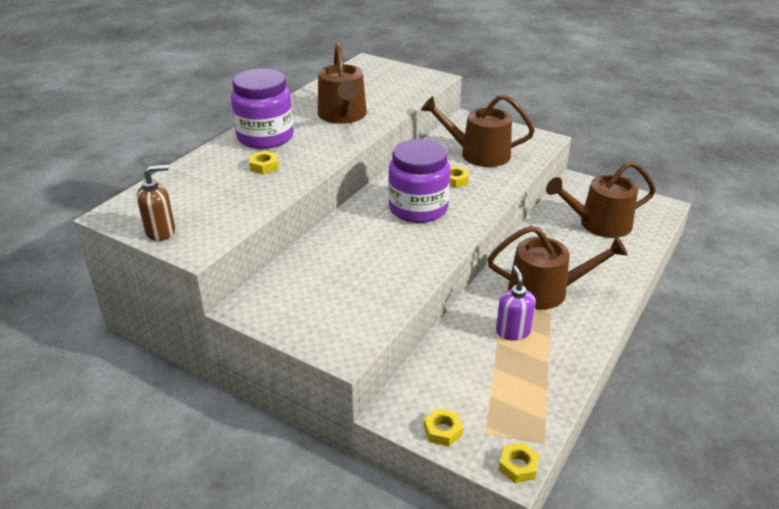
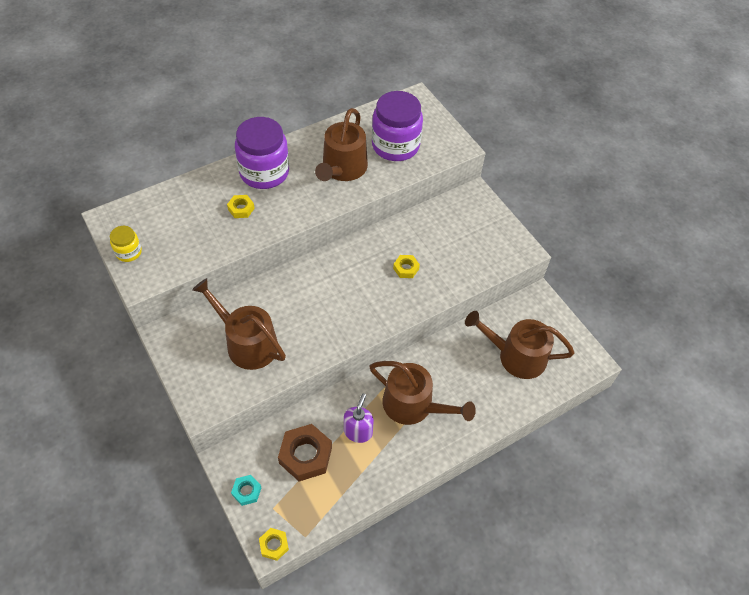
camera: 25 degrees right, 20 degrees up
brown soap dispenser [137,165,175,241] -> yellow jar [110,226,142,262]
purple jar [388,139,451,223] -> purple jar moved to [372,91,423,161]
brown watering can [421,94,535,167] -> brown watering can moved to [192,278,286,370]
yellow nut [424,408,463,446] -> turquoise nut [231,475,261,506]
none -> brown nut [278,424,332,481]

